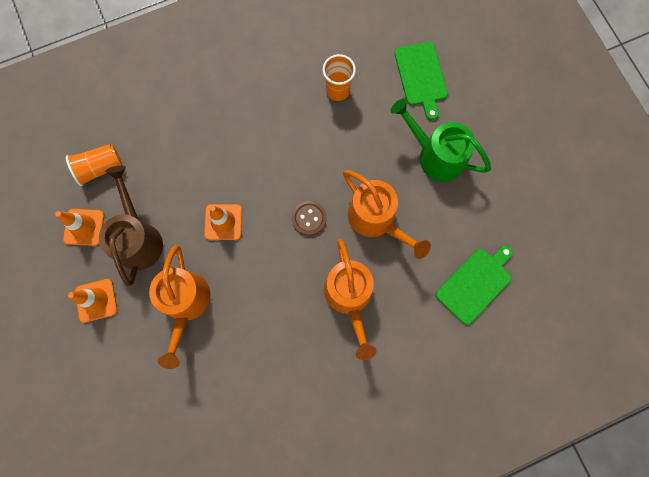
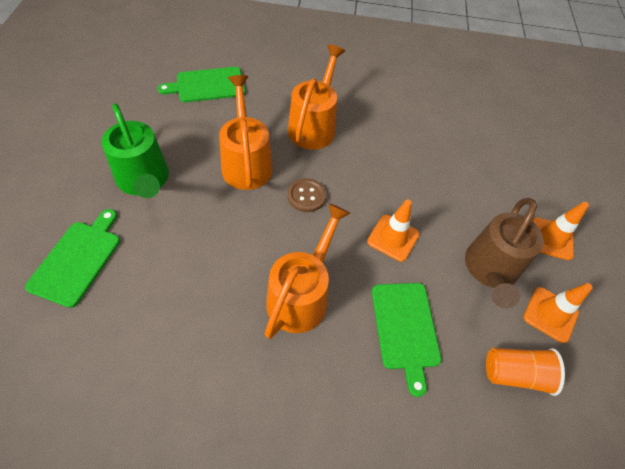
camera: 155 degrees left, 20 degrees down
orange watering can [149,245,210,369] -> orange watering can moved to [265,203,350,339]
orange cup [323,54,356,101] -> none
none -> green cutting board [372,283,441,397]

